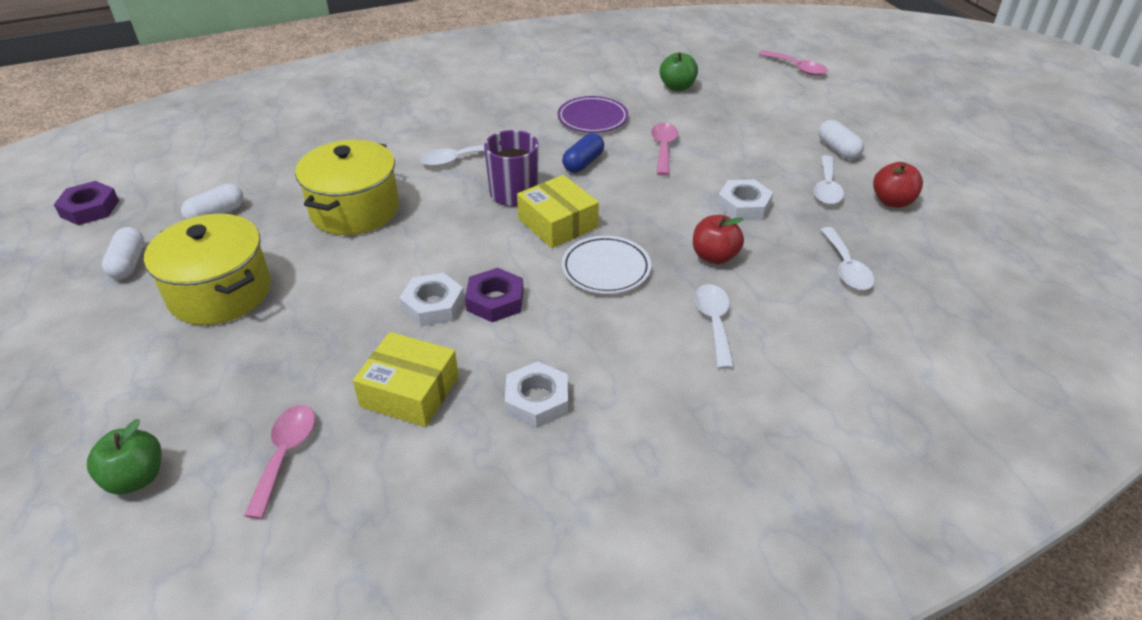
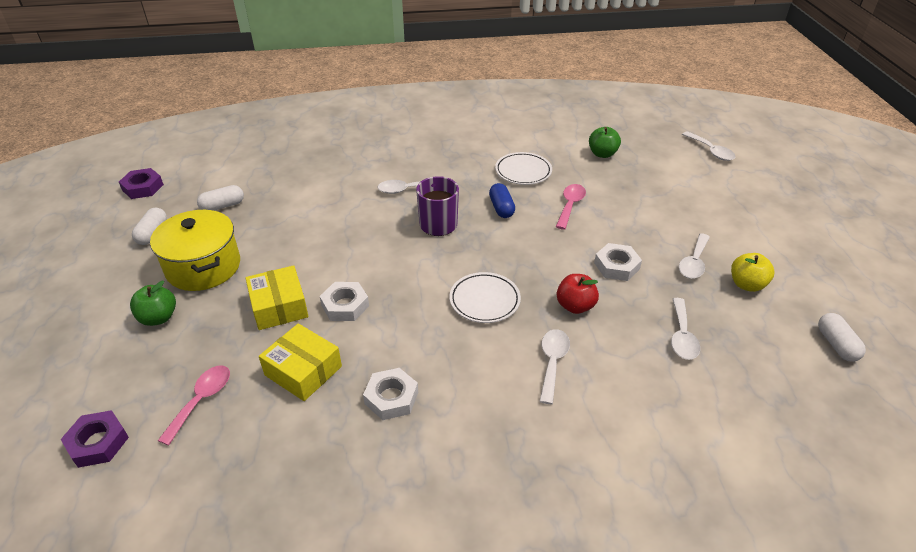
camera: 15 degrees right, 0 degrees up
green apple [87,419,162,495] -> green apple moved to [130,281,176,326]
yellow pot [295,140,399,235] -> none
purple nut [465,268,524,322] -> purple nut moved to [61,410,129,468]
yellow box [517,175,599,248] -> yellow box moved to [245,265,308,330]
purple plate [558,96,628,133] -> white plate [495,152,552,185]
blue capsule [562,133,604,173] -> blue capsule turned 60 degrees counterclockwise [489,183,515,218]
pink spoon [758,50,828,76] -> white spoon [682,131,736,161]
white capsule [818,120,864,159] -> white capsule moved to [818,313,866,362]
red apple [873,162,923,208] -> yellow apple [731,253,774,292]

